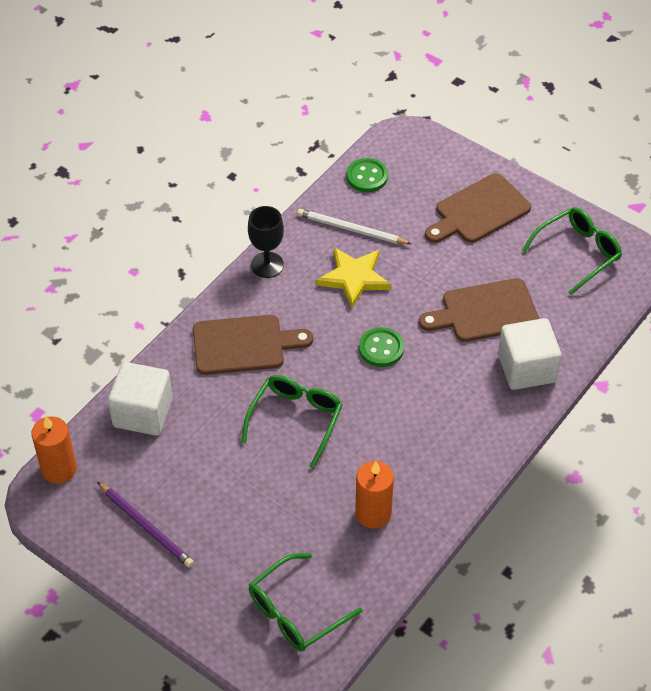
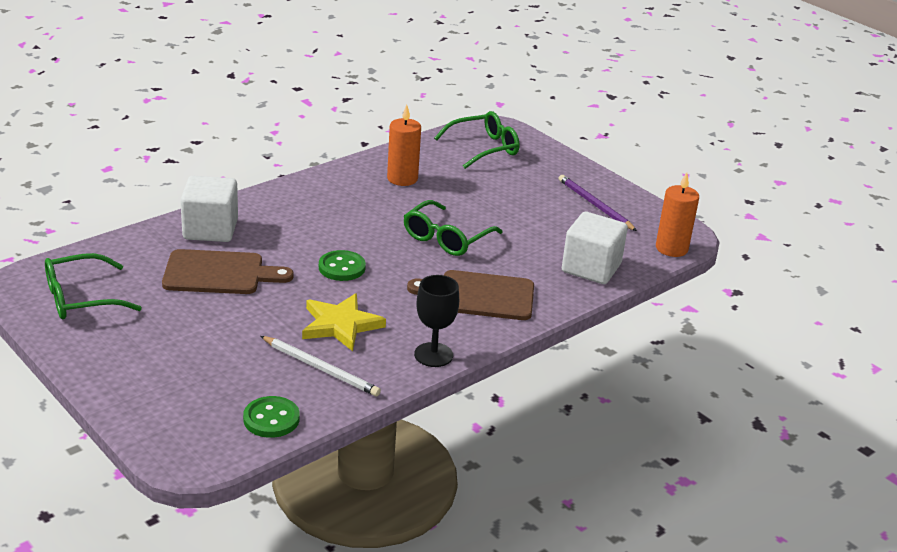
camera: 170 degrees left, 20 degrees down
brown cutting board [425,173,531,243] -> none

